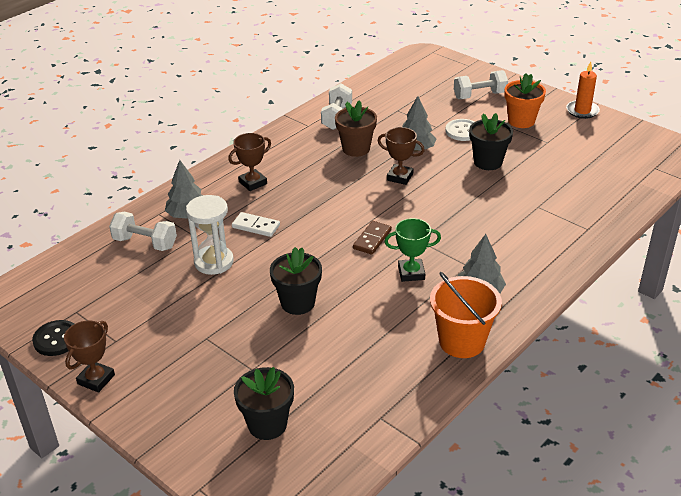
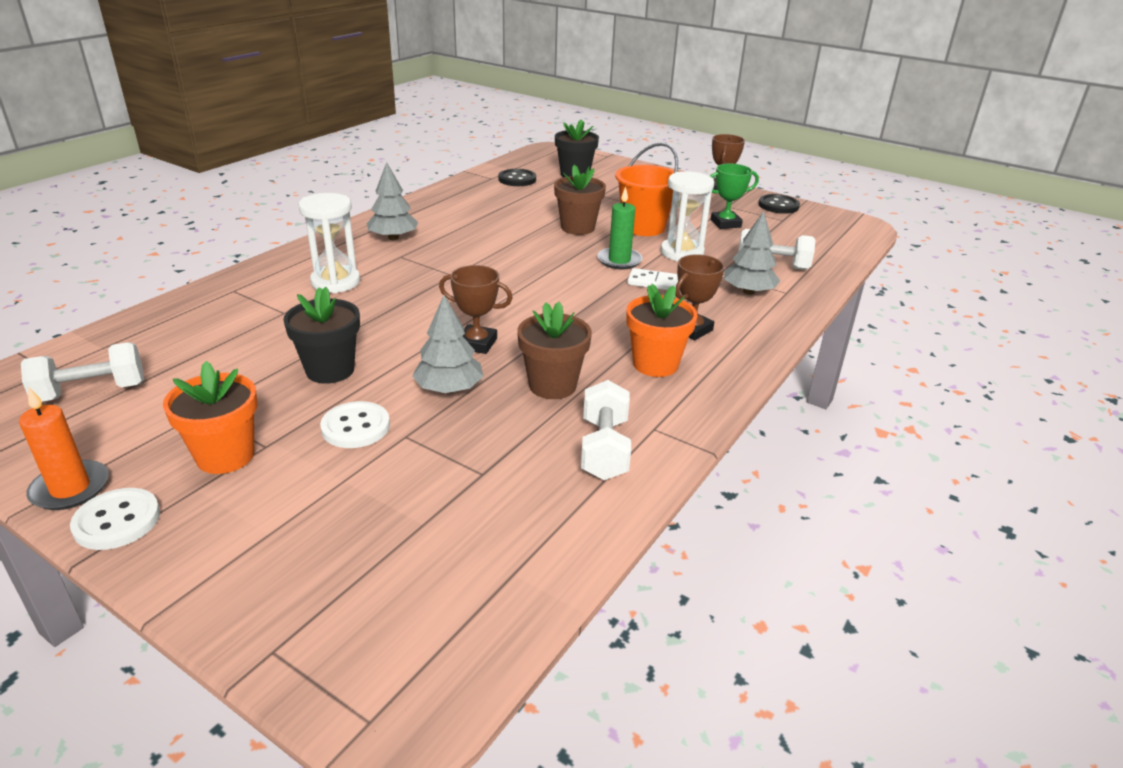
camera: 170 degrees right, 5 degrees down
black flower pot [270,247,322,315] -> brown flower pot [554,165,606,235]
brown domino [353,221,392,255] -> none
green trophy [384,218,441,282] -> green trophy moved to [710,163,759,229]
orange bucket [430,272,502,358] -> orange bucket moved to [615,143,678,236]
white dumbbell [454,70,508,99] -> white dumbbell moved to [21,342,144,402]
none -> white button [70,488,160,550]
none -> white hourglass [298,193,360,293]
none -> black button [498,169,536,186]
none -> green candle [597,187,643,269]
none -> orange flower pot [626,284,697,377]

